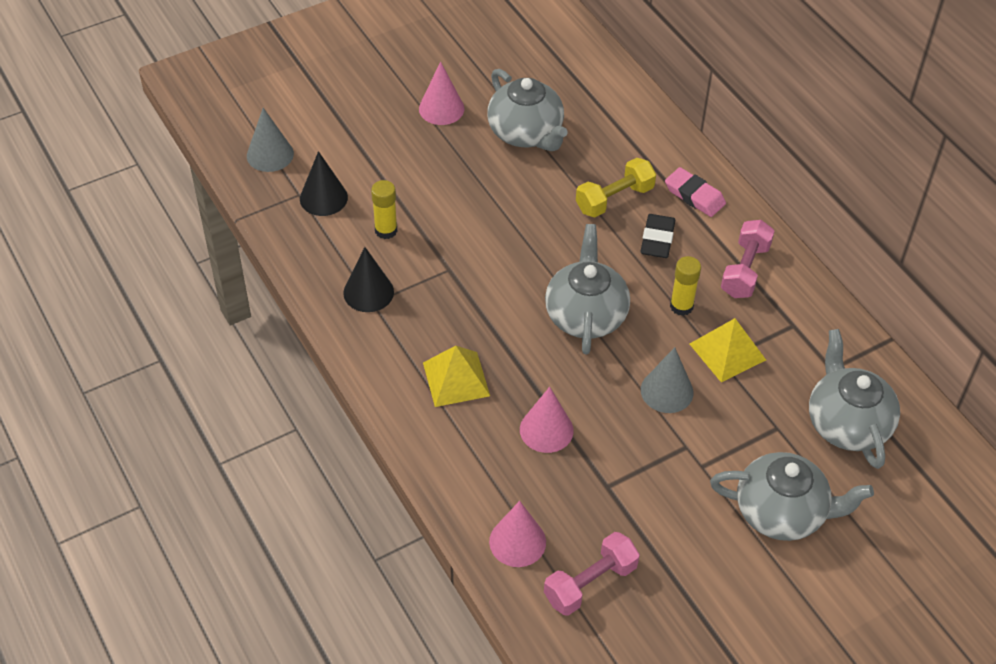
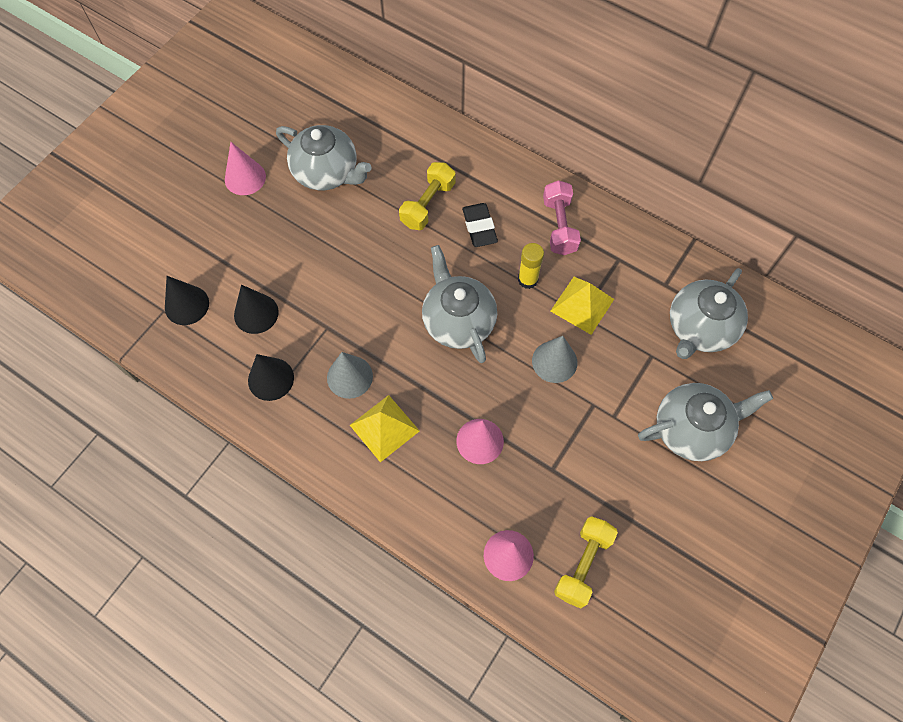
camera: 25 degrees left, 15 degrees up
grey cone [247,108,294,172] -> grey cone moved to [327,352,373,399]
yellow glue stick [371,180,397,239] -> black cone [234,285,279,334]
pink dumbbell [544,532,640,616] -> yellow dumbbell [554,516,618,609]
pink eraser [665,167,726,217] -> none
grey teapot [809,329,900,469] -> grey teapot turned 105 degrees counterclockwise [670,268,748,359]

